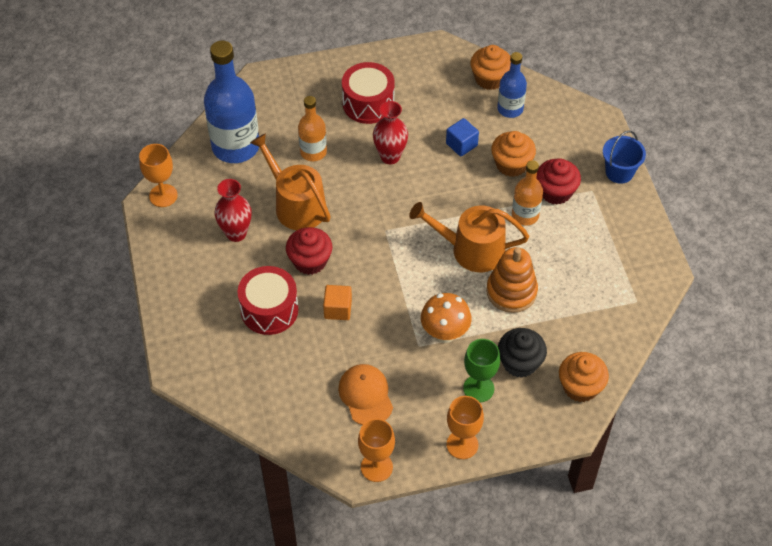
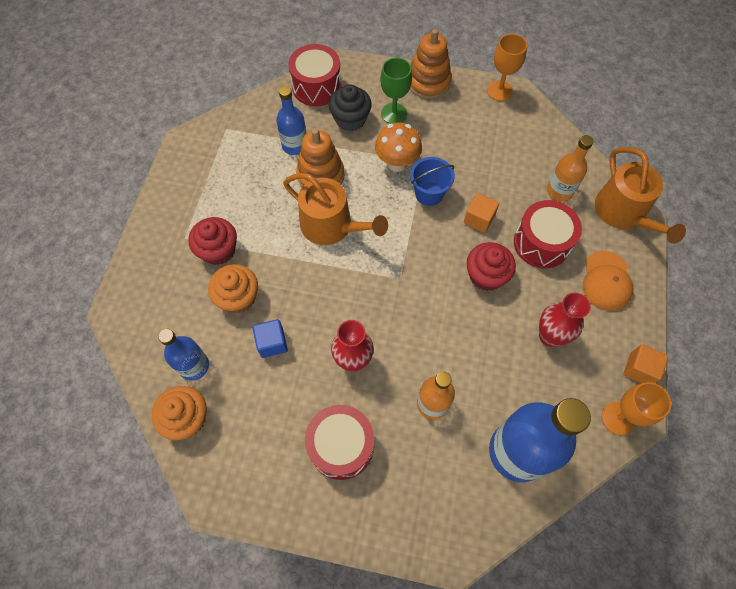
camera: 155 degrees left, 10 degrees up
orange watering can [250,133,331,230] -> orange watering can moved to [595,147,686,244]
orange cap [338,364,393,425] -> orange cap moved to [583,251,633,311]
orange goblet [447,396,484,459] -> orange stacking toy [410,29,452,99]
orange bottle [512,160,543,225] -> orange bottle moved to [547,135,594,202]
orange cupcake [559,352,609,402] -> red drum [288,44,341,106]
blue bucket [603,131,646,184] -> blue bucket moved to [410,157,455,206]
none -> blue bottle [276,86,307,155]
none -> orange cube [624,344,668,383]

